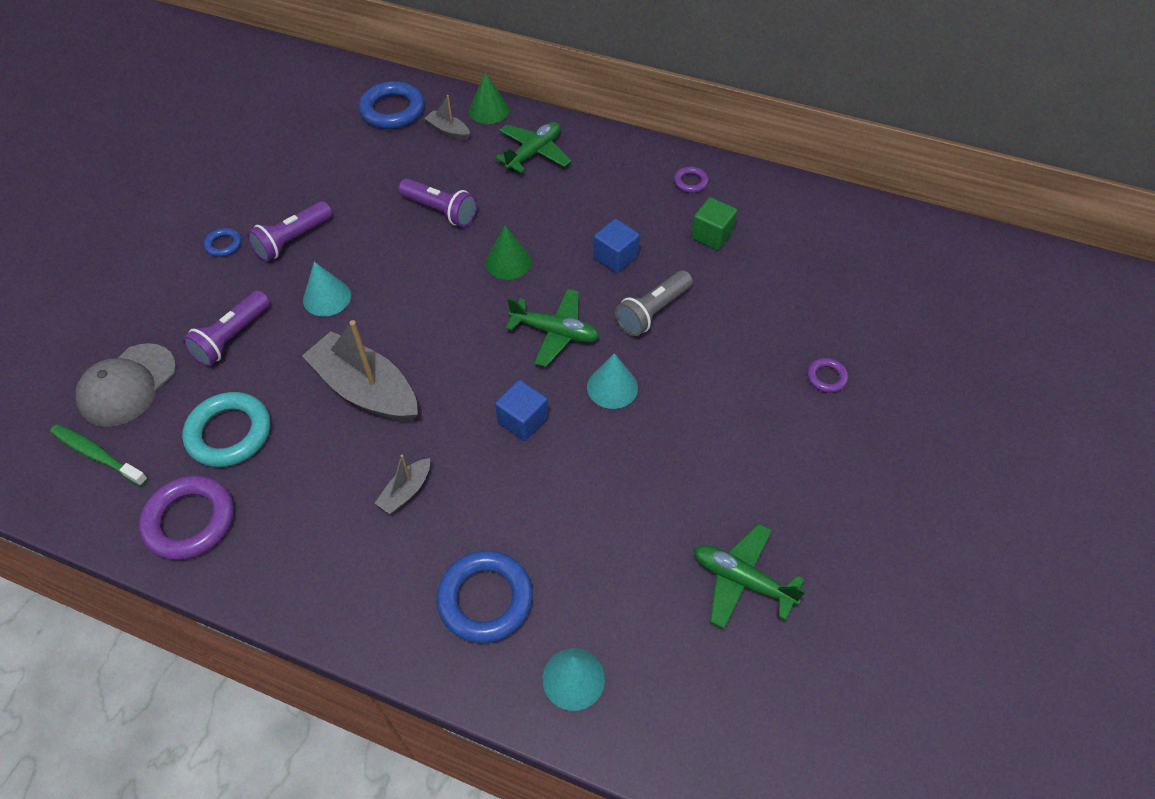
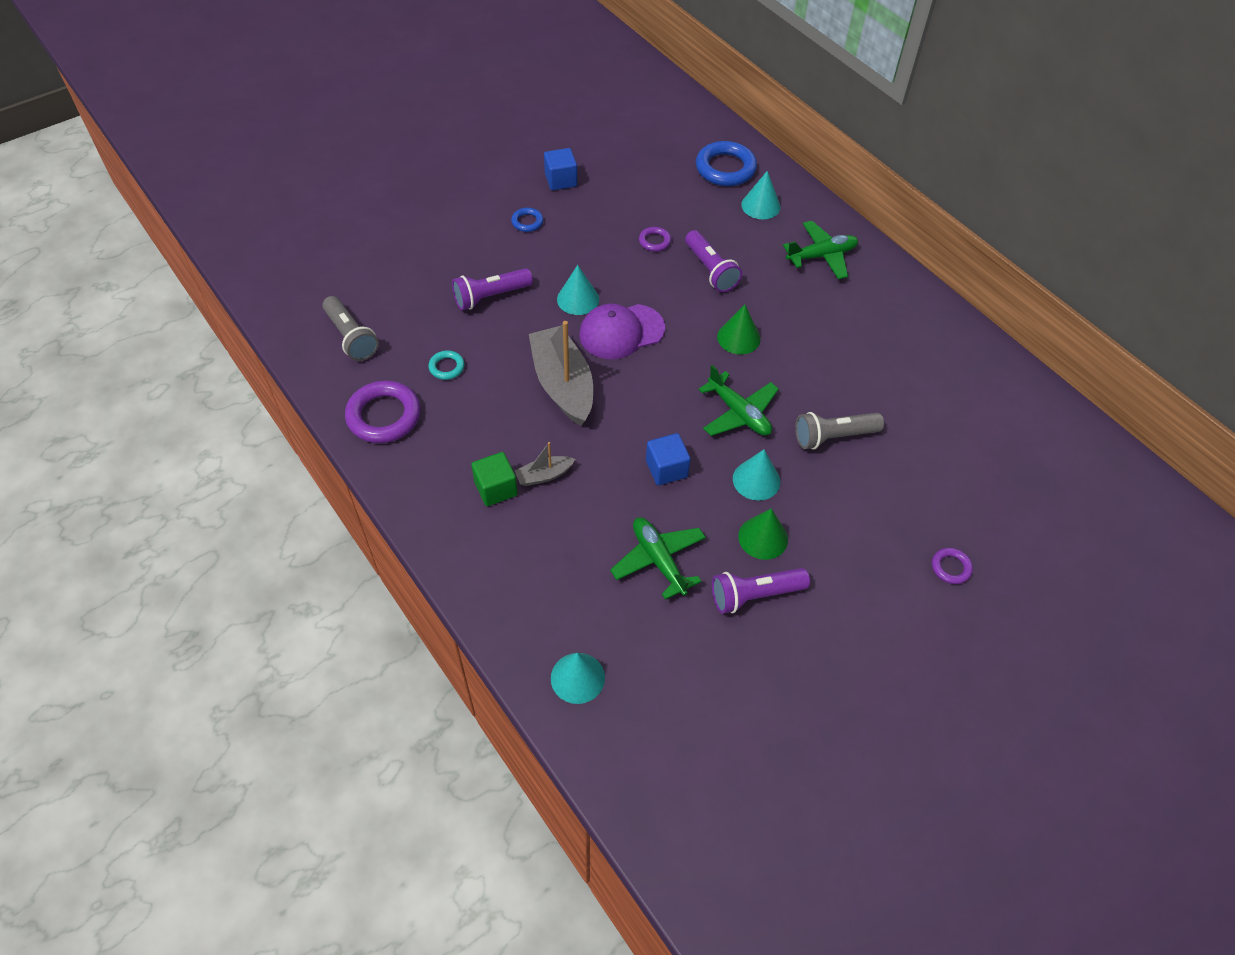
camera: 30 degrees right, 0 degrees up
green toothbrush [50,424,148,486] -> grey flashlight [322,296,379,361]
grey cap [75,343,176,427] -> none
turquoise ring [182,392,270,467] -> turquoise ring [428,350,465,380], size x0.50
purple flashlight [247,201,332,262] -> purple flashlight moved to [712,568,810,614]
grey boat [424,95,470,140] -> turquoise cone [741,171,781,219]
blue ring [436,550,533,643] -> none
green cone [469,72,509,124] -> green cone moved to [738,508,788,560]
blue cube [594,219,640,273] -> blue cube moved to [544,148,577,190]
purple ring [674,167,709,193] -> purple ring moved to [639,227,671,252]
green cube [691,197,737,250] -> green cube moved to [471,452,518,506]
green plane [694,524,806,629] -> green plane moved to [610,517,706,600]
none -> purple cap [579,304,665,359]

